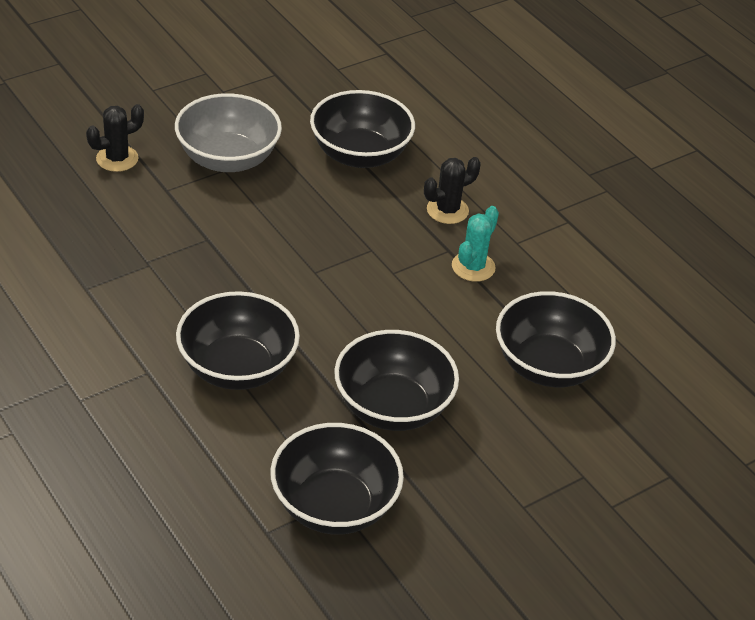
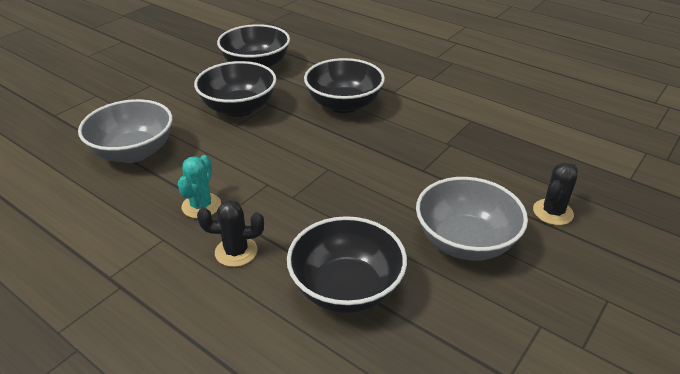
camera: 165 degrees right, 5 degrees down
black cactus [424,157,481,224] -> black cactus turned 45 degrees clockwise [197,200,264,267]
black bowl [496,291,616,387] -> grey bowl [78,99,172,163]

